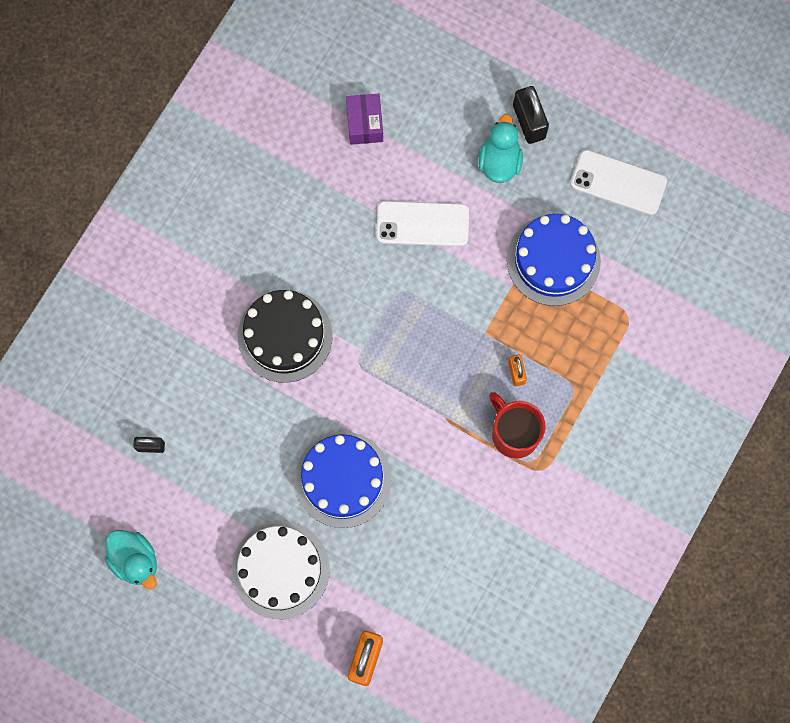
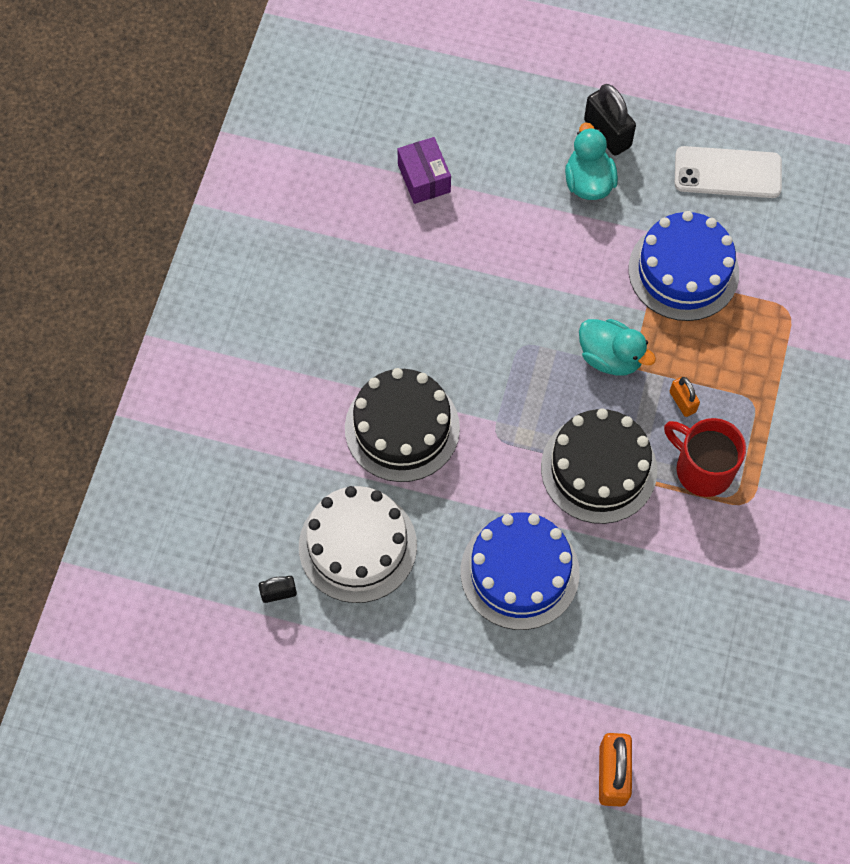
camera: 15 degrees left, 10 degrees down
turquoise duck [105,530,157,589] -> turquoise duck moved to [579,319,656,376]
white cake [231,521,330,619] -> white cake moved to [299,486,417,603]
white phone [376,201,469,246] -> none
none -> black cake [541,408,657,524]

